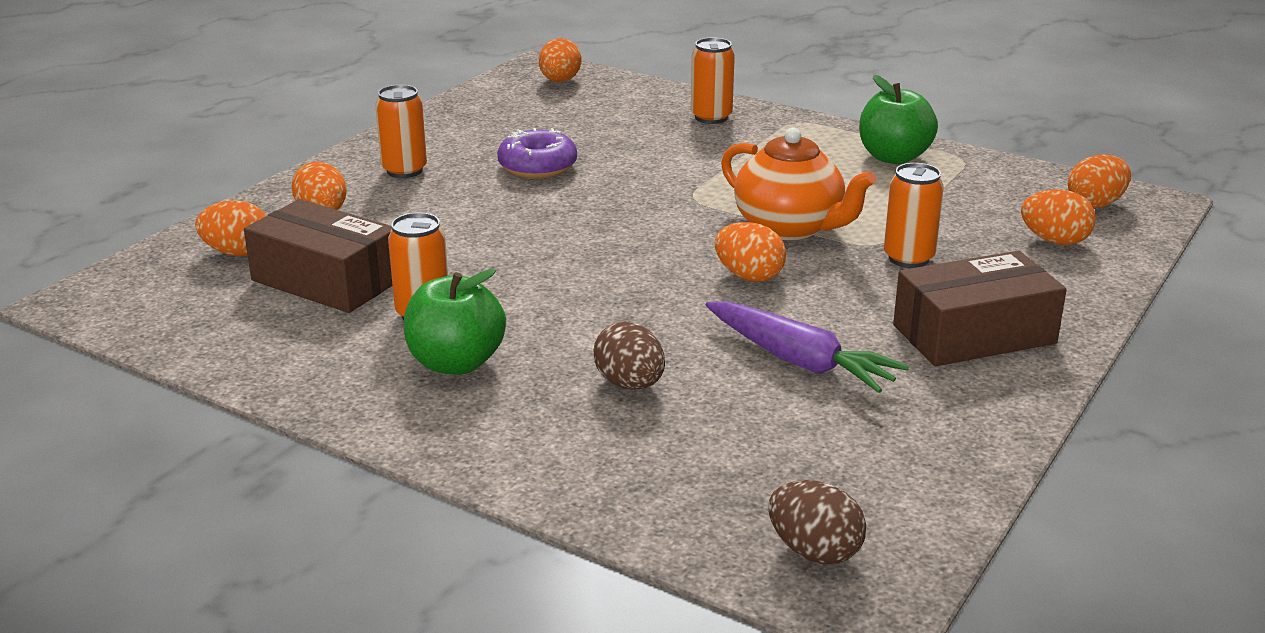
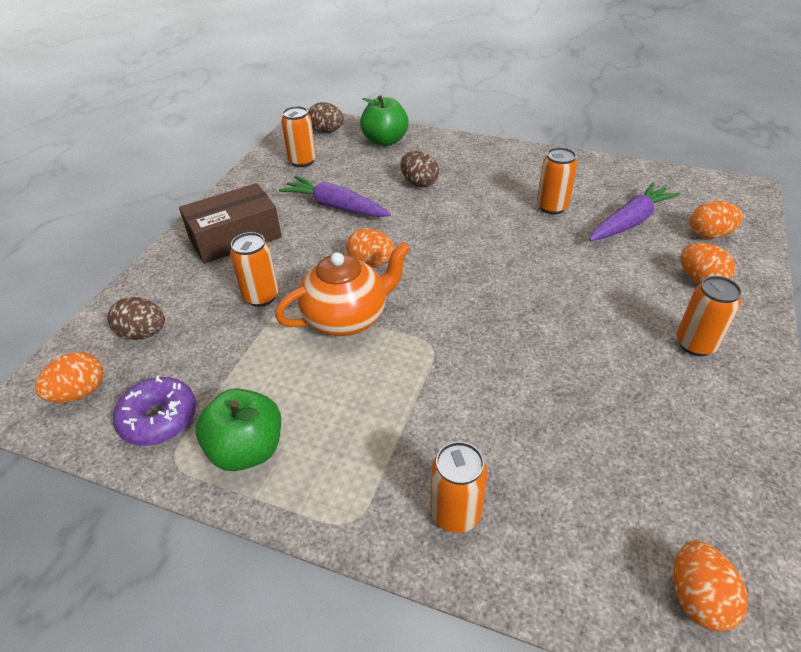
camera: 170 degrees right, 15 degrees up
brown box [244,199,393,313] -> purple carrot [589,182,680,241]
green apple [404,269,506,375] -> green apple moved to [360,95,409,146]
purple donut [497,128,577,178] -> purple donut moved to [113,376,196,446]
orange teapot [721,127,876,240] -> orange teapot turned 120 degrees clockwise [275,242,410,336]
orange egg [1021,189,1096,245] -> brown egg [108,297,165,340]
none -> orange can [281,106,316,167]

